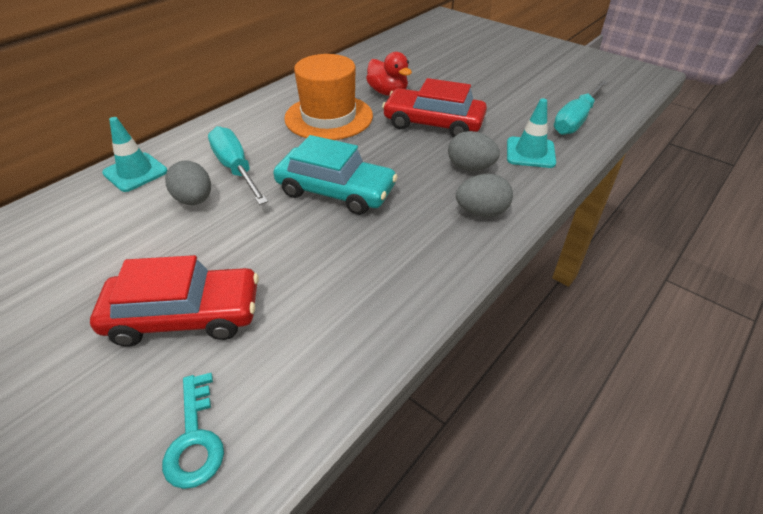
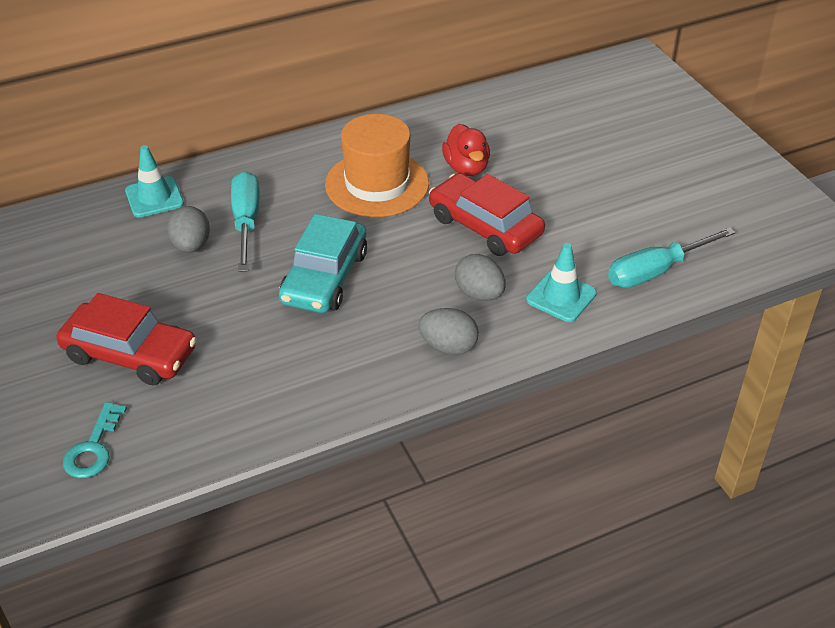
camera: 25 degrees right, 0 degrees up
turquoise car [273,135,398,215] -> turquoise car turned 60 degrees clockwise [279,214,367,313]

